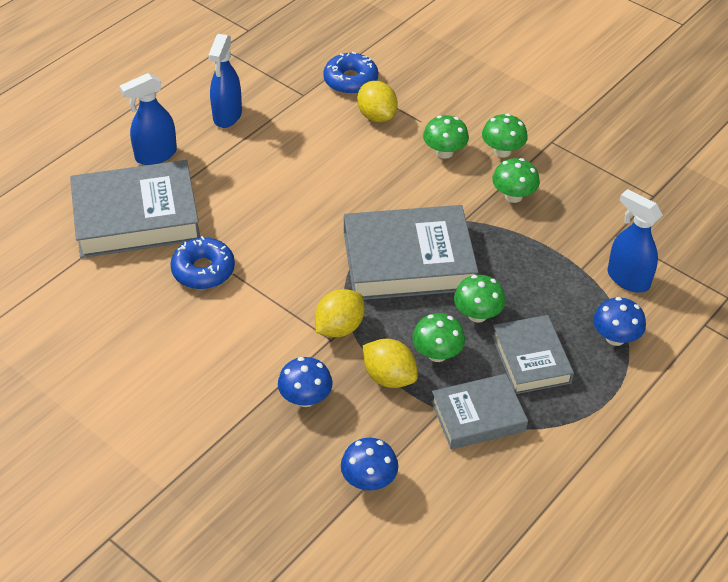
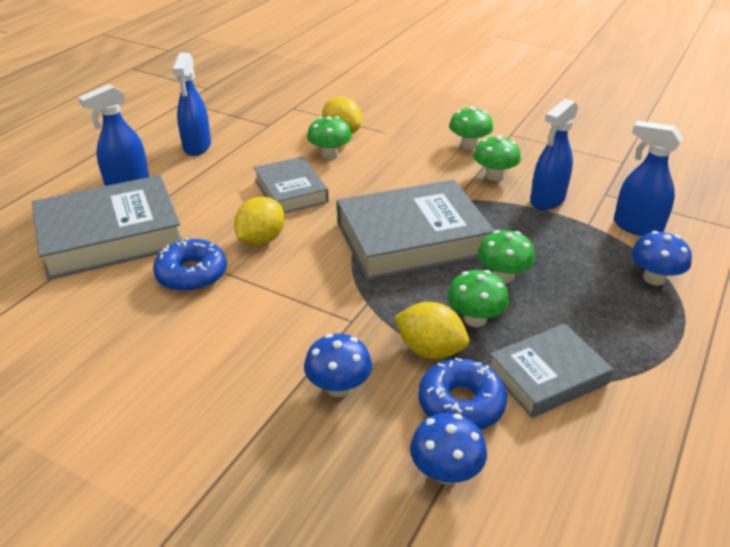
camera: 10 degrees left, 10 degrees down
yellow lemon [315,289,364,337] -> yellow lemon moved to [234,197,285,245]
blue donut [323,52,378,94] -> blue donut moved to [418,358,507,430]
green mushroom [423,115,469,159] -> green mushroom moved to [307,116,352,159]
grey book [492,315,574,394] -> grey book moved to [254,156,329,213]
none -> blue spray bottle [530,99,578,210]

